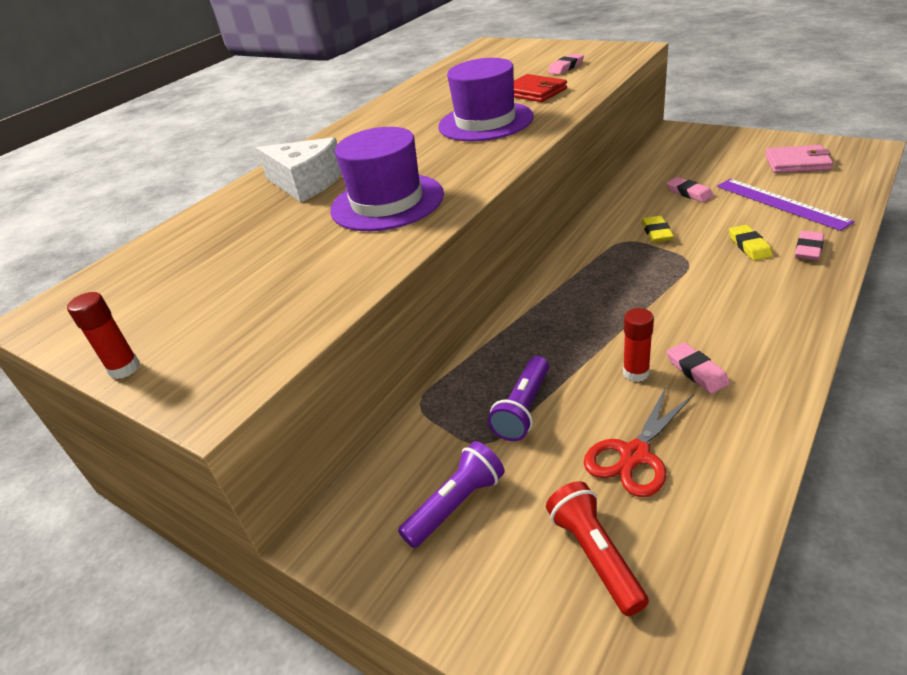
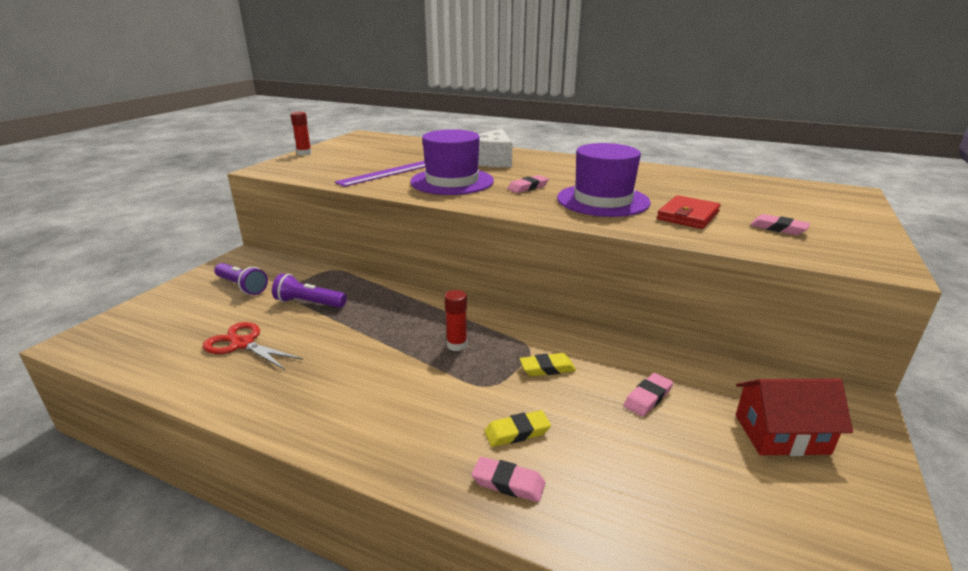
camera: 75 degrees right, 10 degrees down
red flashlight [546,481,649,616] -> none
red glue stick [623,308,654,382] -> red glue stick moved to [444,290,467,351]
pink eraser [666,342,730,394] -> pink eraser moved to [507,175,549,193]
purple ruler [717,179,855,231] -> purple ruler moved to [335,161,425,187]
pink wallet [765,145,833,173] -> none
none -> red house [736,378,853,456]

